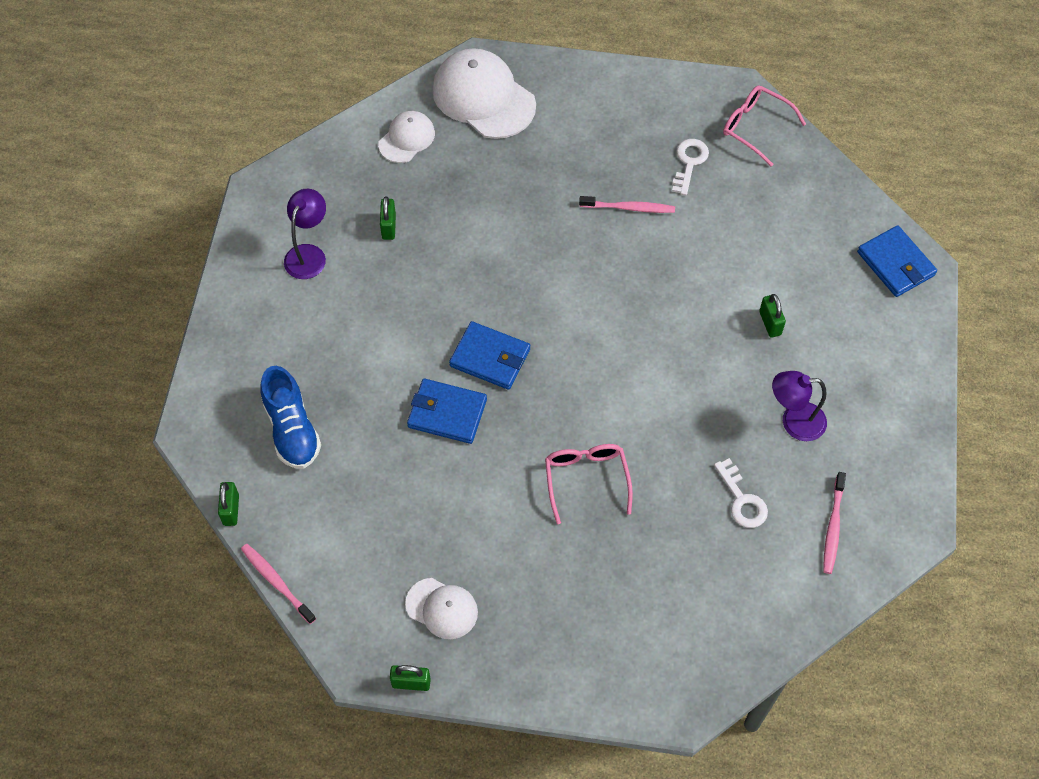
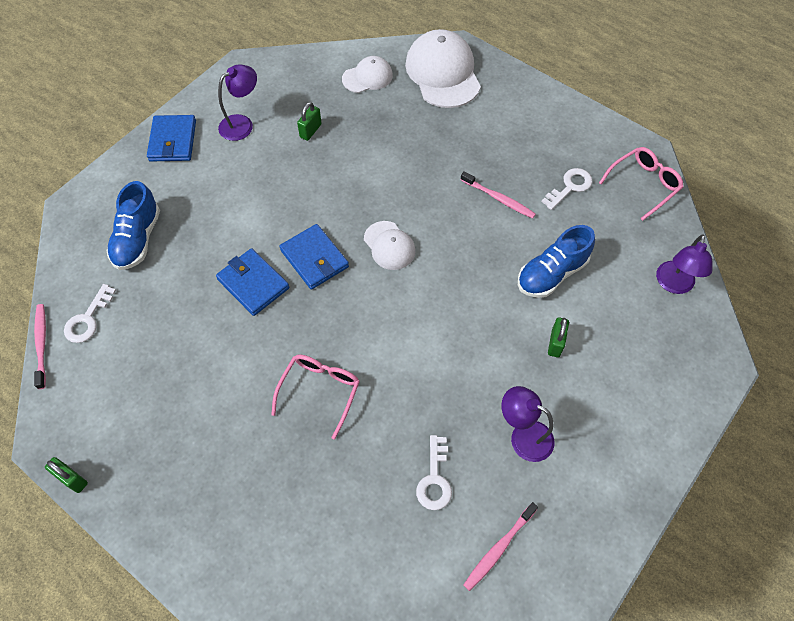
camera: 30 degrees right, 0 degrees up
green padlock [218,482,239,526] -> none
white cap [405,578,478,639] -> white cap moved to [364,221,416,270]
pink glasses [723,86,806,166] -> pink glasses turned 75 degrees clockwise [599,147,684,221]
blue wallet [857,225,937,297] -> blue wallet moved to [147,115,196,162]
none -> white key [64,284,116,343]
none -> blue shoe [518,225,595,298]
none -> purple lamp [656,235,713,294]

